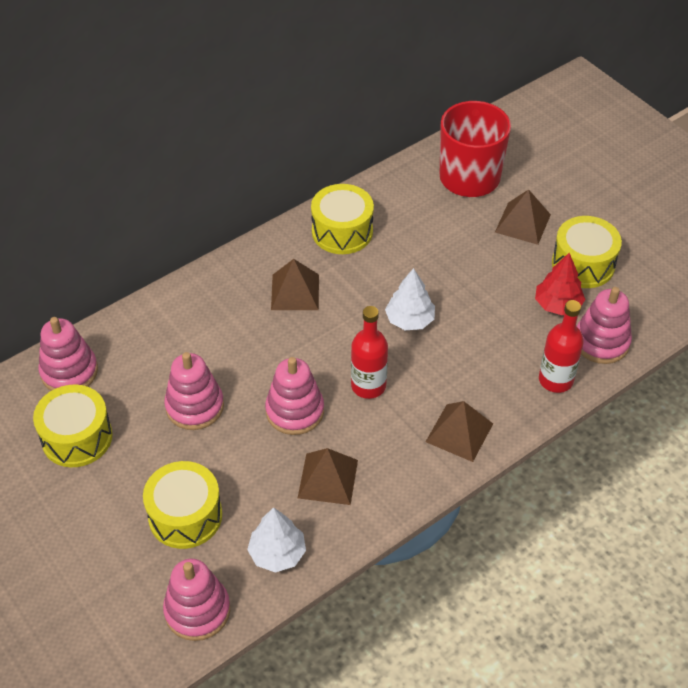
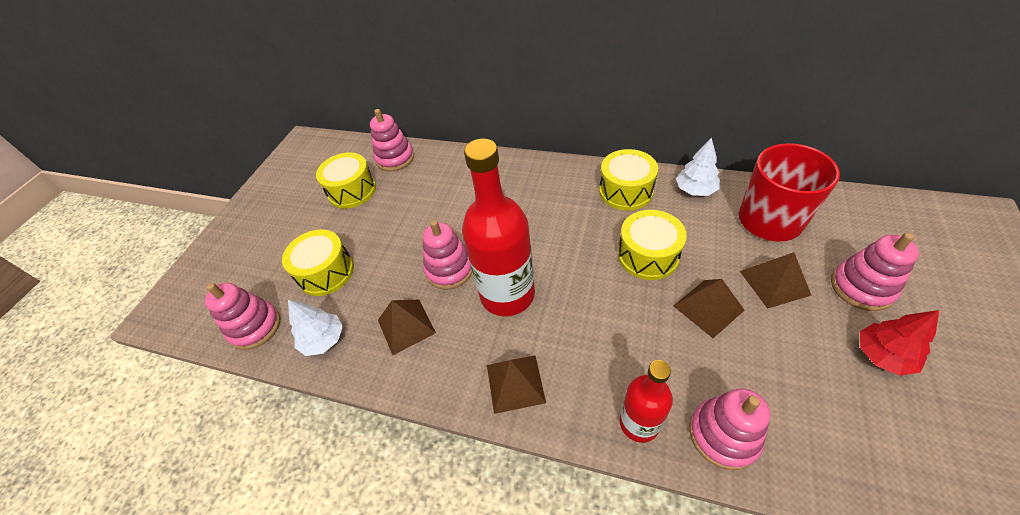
camera: 60 degrees right, 0 degrees up
pink stacking toy [164,352,224,430] -> pink stacking toy moved to [831,232,919,311]
brown pyramid [271,259,319,310] -> brown pyramid moved to [674,279,745,338]
red bottle [351,306,388,399] -> red bottle [462,139,535,316], size x1.75
white tree [385,268,435,330] -> white tree moved to [676,137,720,196]
red tree [535,253,585,315] -> red tree moved to [860,310,939,376]
yellow drum [552,216,622,288] -> yellow drum moved to [618,210,687,280]

